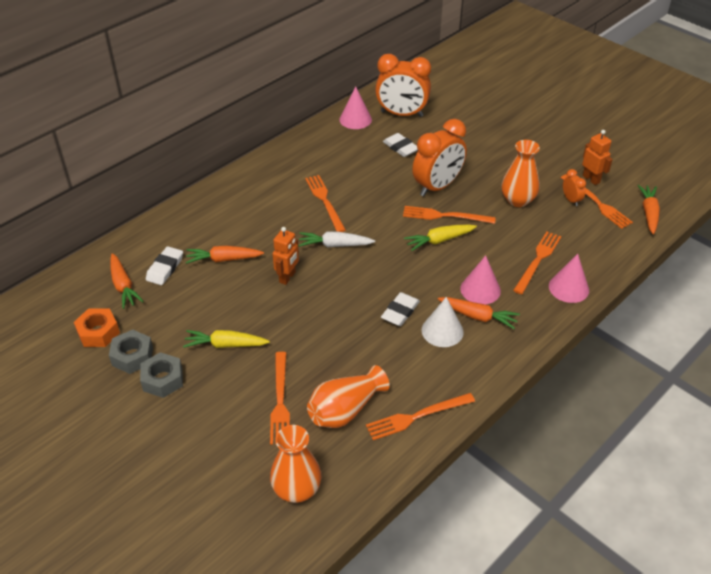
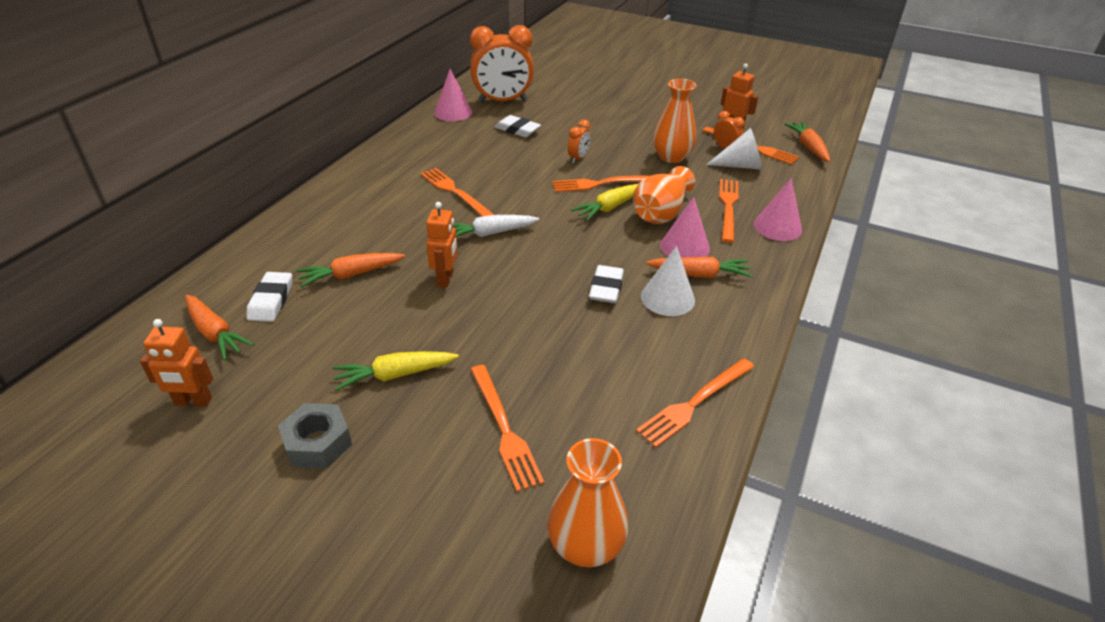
camera: 20 degrees left, 5 degrees down
orange nut [74,308,120,347] -> orange robot [140,319,213,407]
grey nut [109,330,153,374] -> none
orange vase [307,365,389,428] -> orange vase moved to [633,166,695,224]
orange clock [412,119,467,196] -> orange clock [568,120,590,163], size x0.45
none -> white cone [706,128,762,170]

